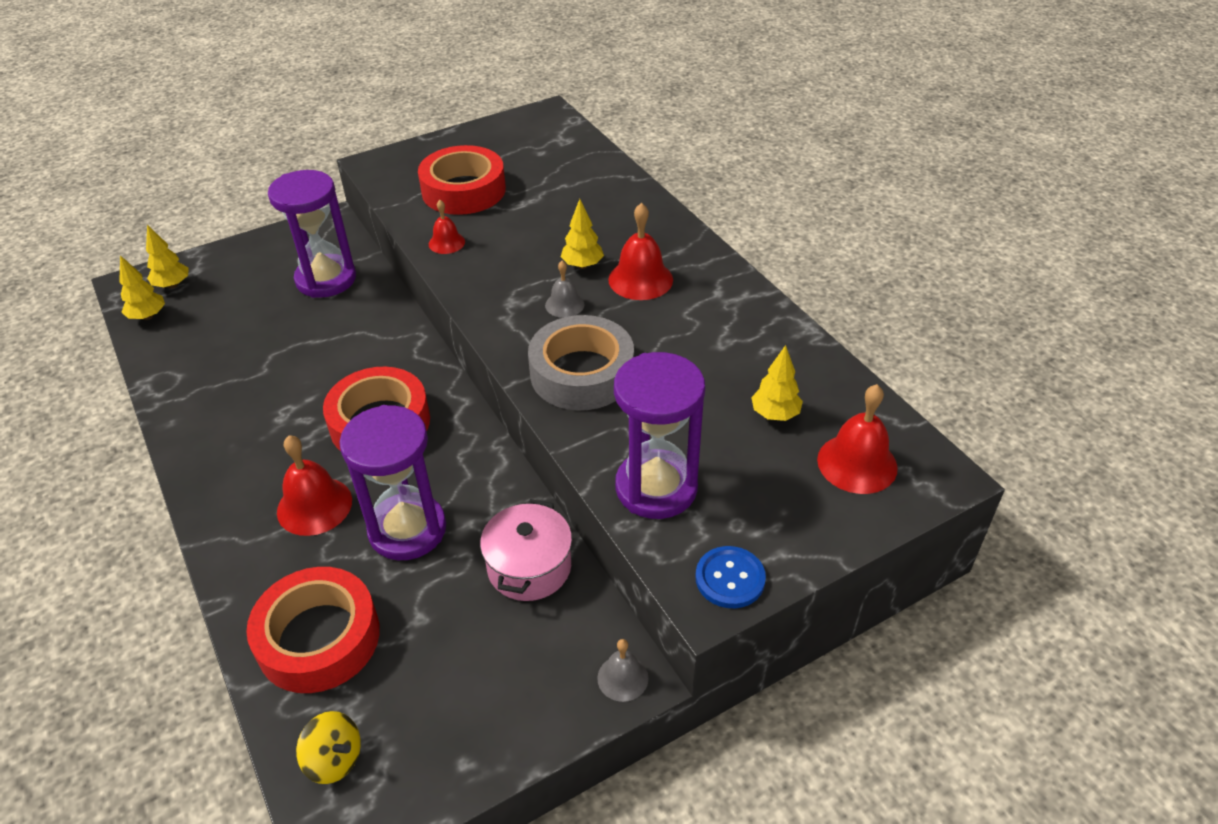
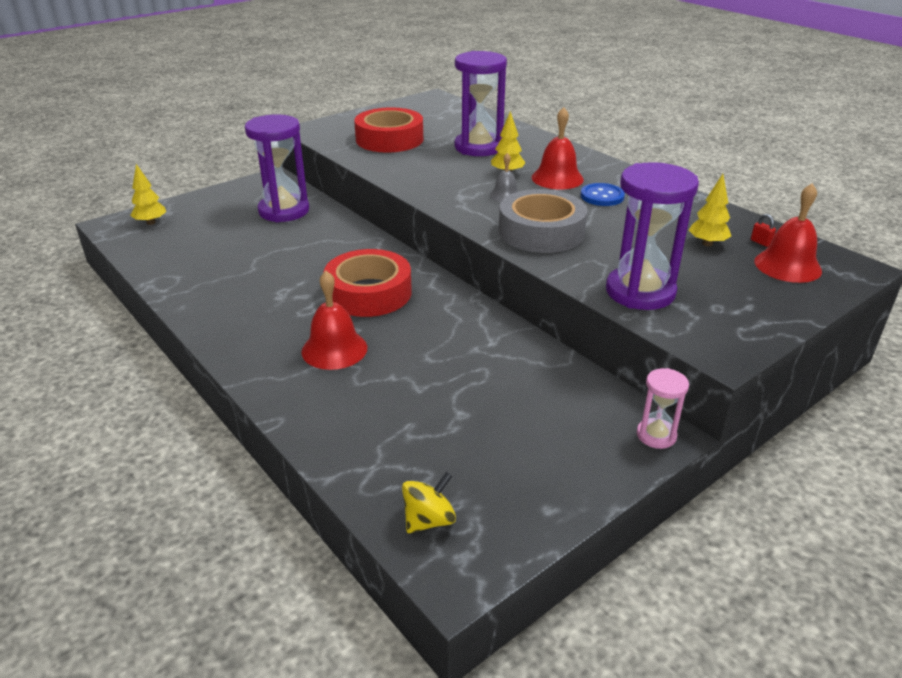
camera: 10 degrees left, 10 degrees down
yellow tree [119,255,165,320] -> none
red tape [246,567,380,693] -> none
yellow spinning top [296,711,361,784] -> yellow spinning top turned 60 degrees counterclockwise [402,472,456,533]
purple hourglass [339,405,446,560] -> purple hourglass moved to [455,51,507,156]
red bell [429,200,465,254] -> none
pink pot [480,499,572,601] -> none
grey bell [597,639,649,702] -> pink hourglass [637,368,689,449]
blue button [696,546,766,608] -> blue button moved to [581,183,625,206]
none -> red padlock [751,214,776,247]

